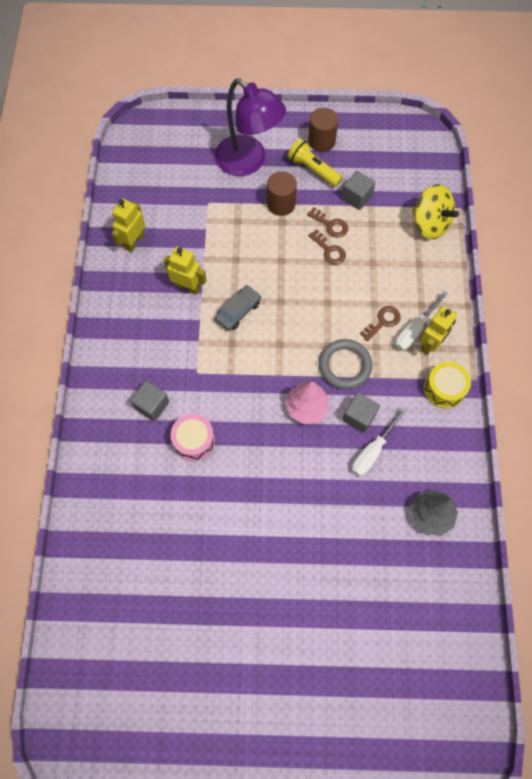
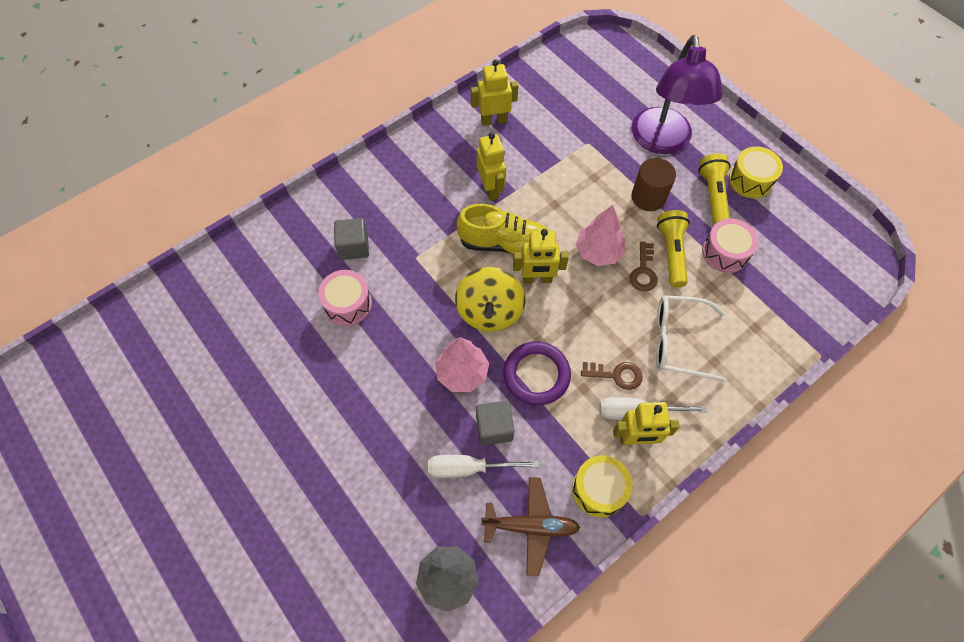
camera: 50 degrees right, 5 degrees down
grey car [214,285,261,331] -> yellow shoe [457,204,550,255]
brown key [307,207,348,238] -> yellow flashlight [657,210,690,287]
brown cylinder [308,108,339,152] -> yellow drum [729,146,783,198]
grey ring [319,339,372,389] -> purple ring [503,341,571,405]
grey cube [342,171,375,210] -> pink drum [702,219,758,273]
yellow spinning top [413,184,459,239] -> yellow spinning top moved to [455,267,525,332]
none -> brown plane [481,477,580,576]
none -> yellow robot [513,229,569,283]
none -> pink tree [576,205,625,266]
none -> white glasses [656,295,727,382]

